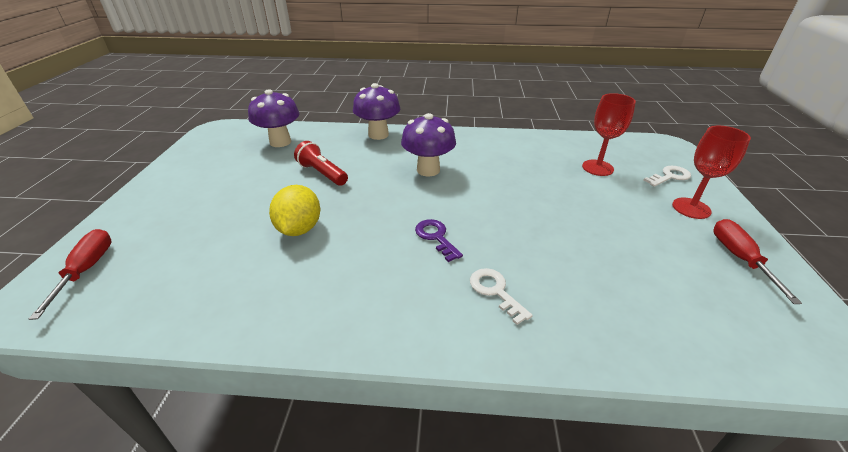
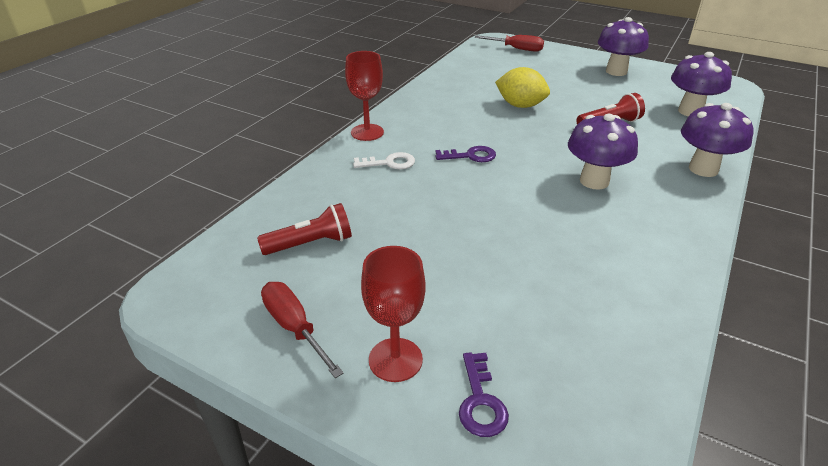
camera: 115 degrees right, 0 degrees up
red goblet [582,93,636,176] -> red goblet moved to [345,51,384,141]
white key [644,166,691,187] -> purple key [459,352,509,437]
red screwdriver [713,219,802,304] -> red screwdriver turned 150 degrees counterclockwise [261,282,344,378]
none -> red flashlight [257,203,352,255]
none -> purple mushroom [598,17,649,76]

